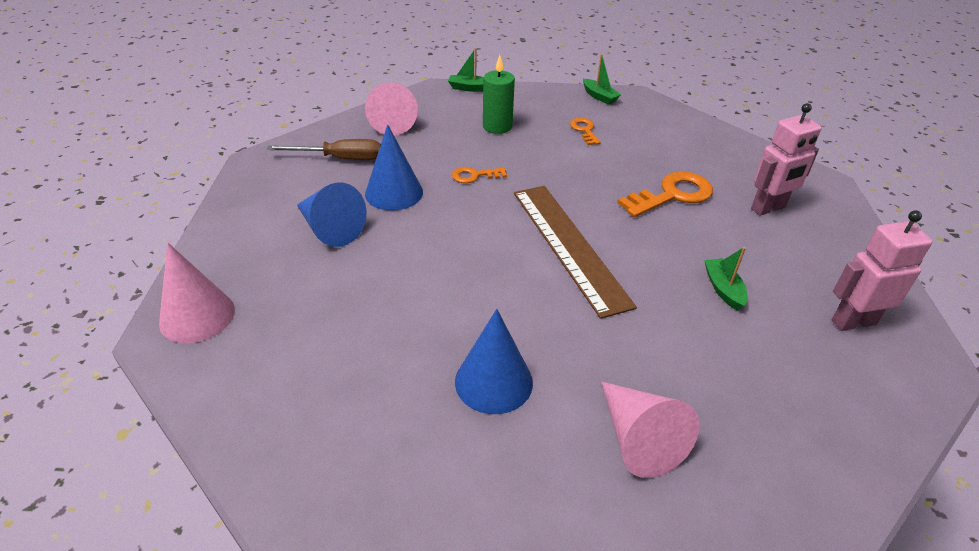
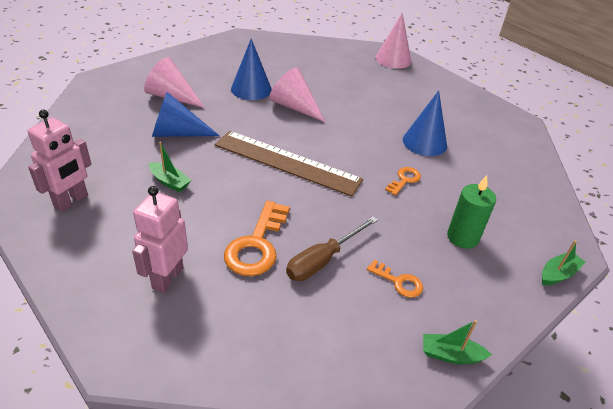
camera: 135 degrees right, 0 degrees up
brown screwdriver [266,139,381,160] -> brown screwdriver moved to [286,217,378,281]
blue cone [297,182,367,247] -> blue cone moved to [152,92,220,137]
pink cone [365,83,418,136] -> pink cone moved to [269,67,325,122]

